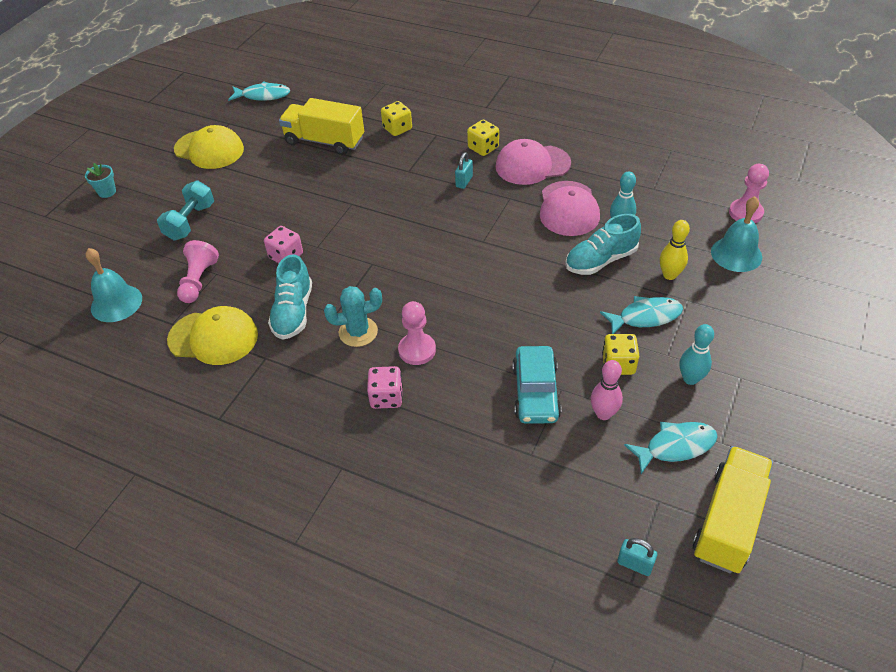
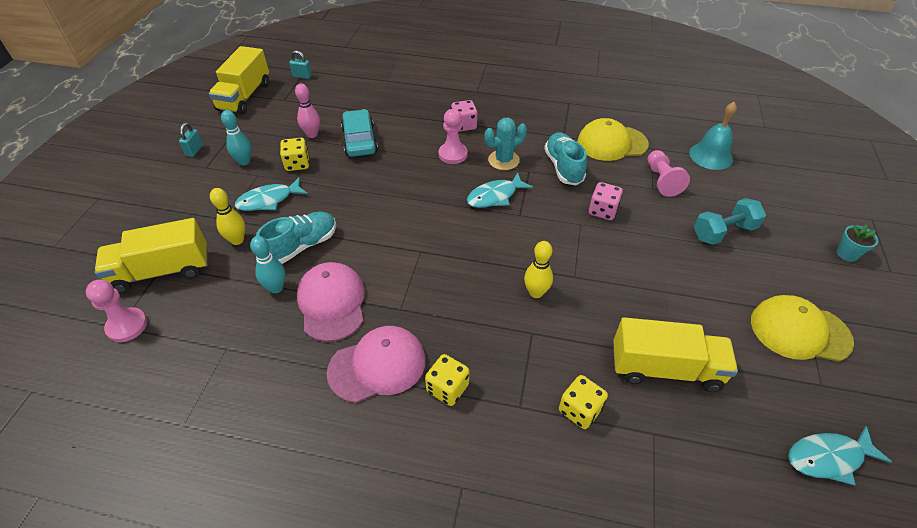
camera: 165 degrees right, 0 degrees up
turquoise dumbbell [157,181,214,241] -> turquoise dumbbell turned 60 degrees clockwise [694,198,766,245]
turquoise padlock [455,152,473,189] -> turquoise padlock moved to [179,123,203,157]
turquoise fish [624,422,718,474] -> turquoise fish moved to [467,172,533,208]
turquoise bell [711,196,762,272] -> yellow truck [95,218,208,294]
none -> yellow bowling pin [524,241,553,298]

